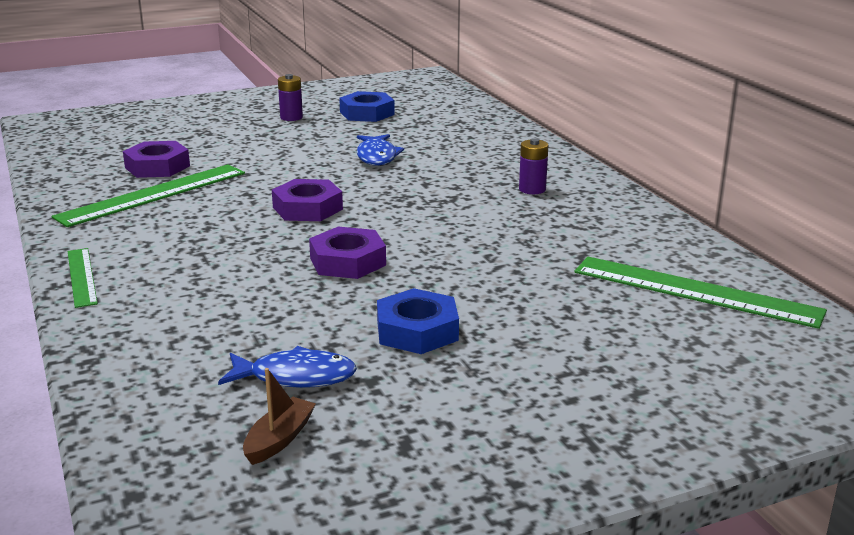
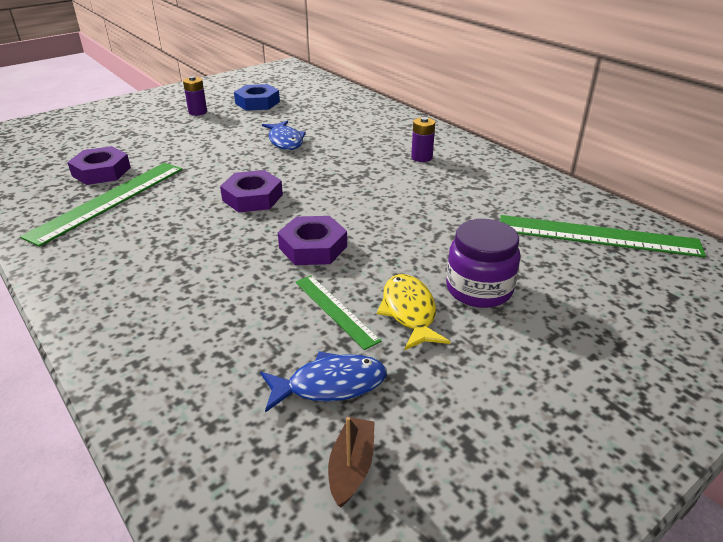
camera: 15 degrees left, 10 degrees up
green ruler [68,248,98,308] -> green ruler moved to [295,275,381,350]
blue nut [377,288,459,354] -> yellow fish [377,274,450,350]
none -> purple jar [446,219,521,308]

